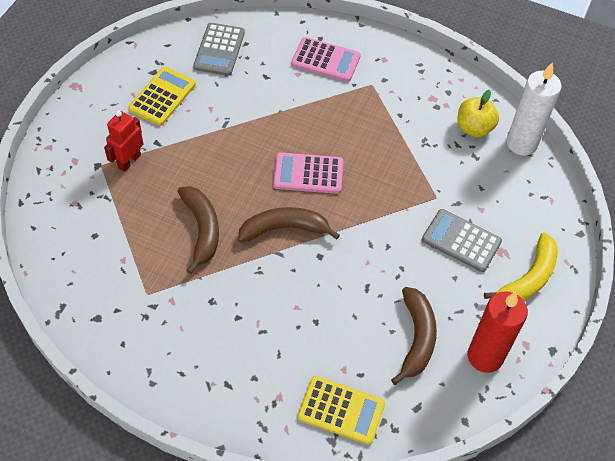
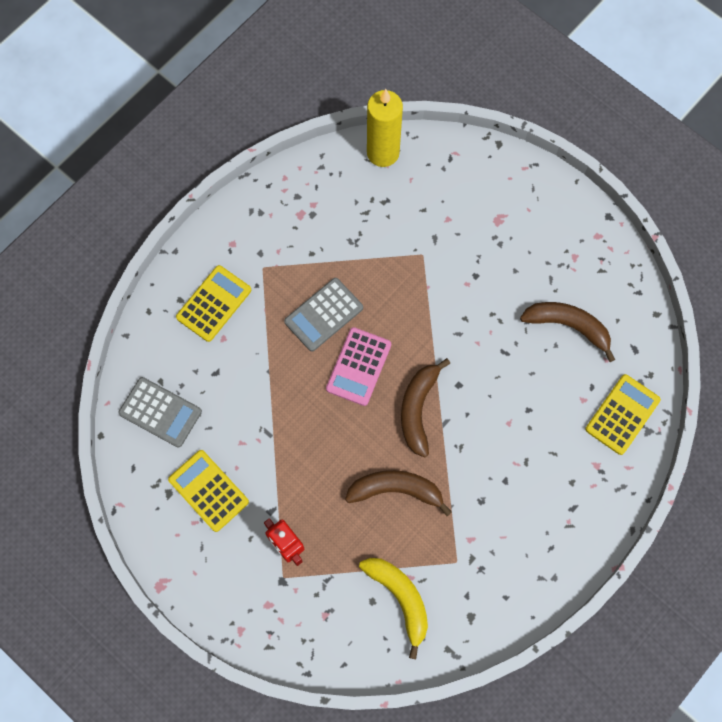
camera: 70 degrees left, 15 degrees up
pink calculator [291,37,361,82] -> yellow calculator [176,265,251,342]
grey calculator [422,209,502,272] -> grey calculator moved to [284,278,363,351]
yellow apple [457,90,499,137] -> none
red candle [468,291,528,373] -> none
yellow banana [484,232,558,300] -> yellow banana moved to [359,558,428,659]
white candle [507,62,561,156] -> yellow candle [367,89,403,167]

